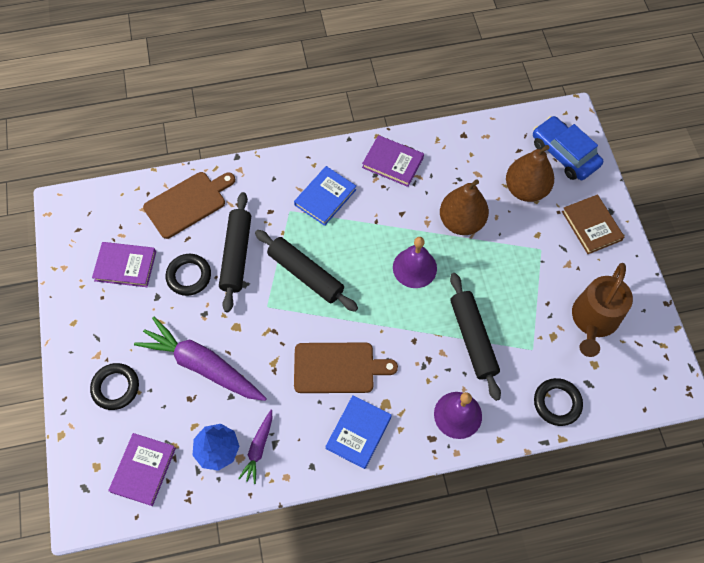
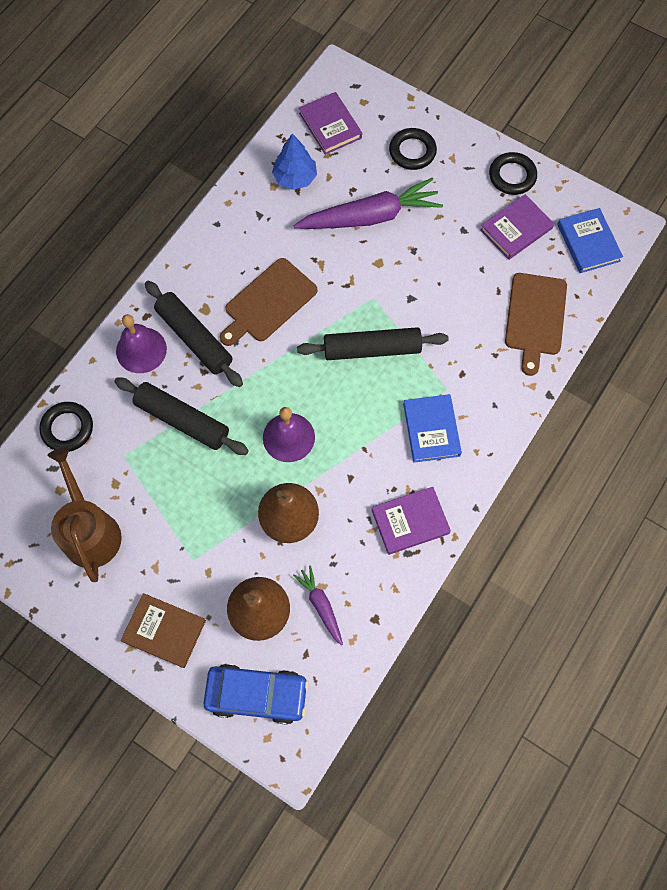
camera: 135 degrees right, 5 degrees up
black ring [166,254,211,296] -> black ring moved to [489,152,537,195]
black rolling pin [219,192,251,313] -> black rolling pin moved to [145,281,243,387]
purple carrot [238,410,273,484] -> purple carrot moved to [293,565,343,646]
blue book [325,395,392,469] -> blue book moved to [557,208,623,273]

